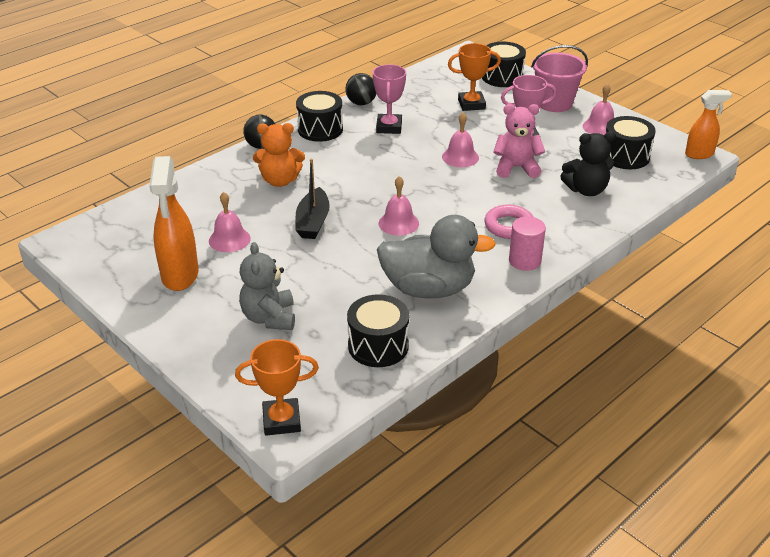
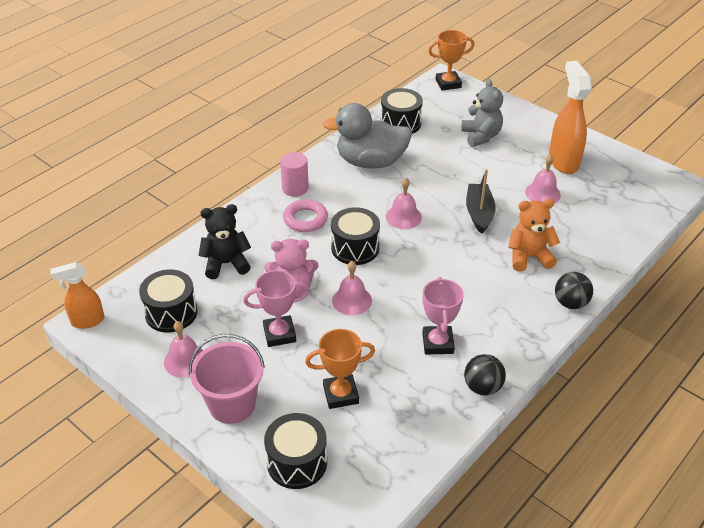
camera: 175 degrees right, 5 degrees up
black drum [296,91,343,142] -> black drum moved to [331,207,380,265]

